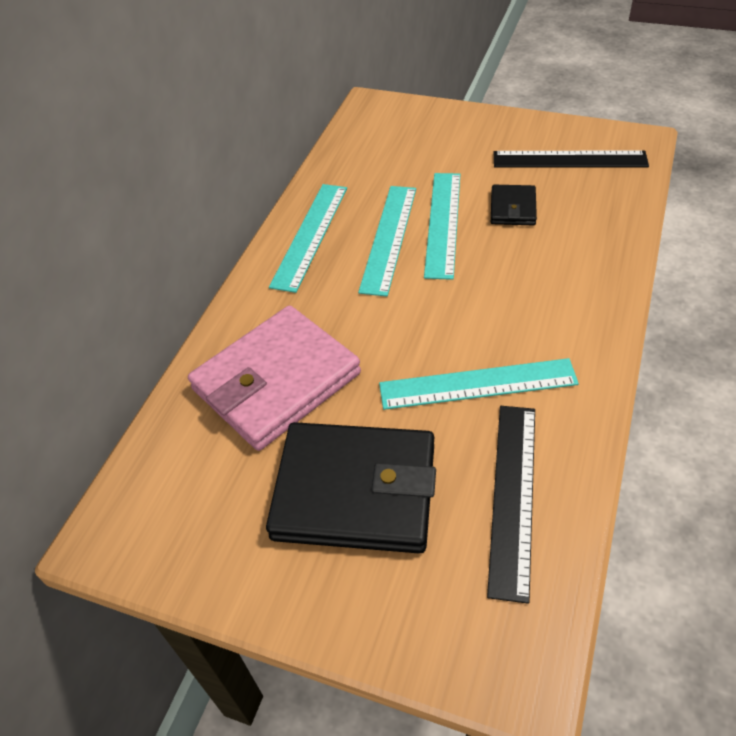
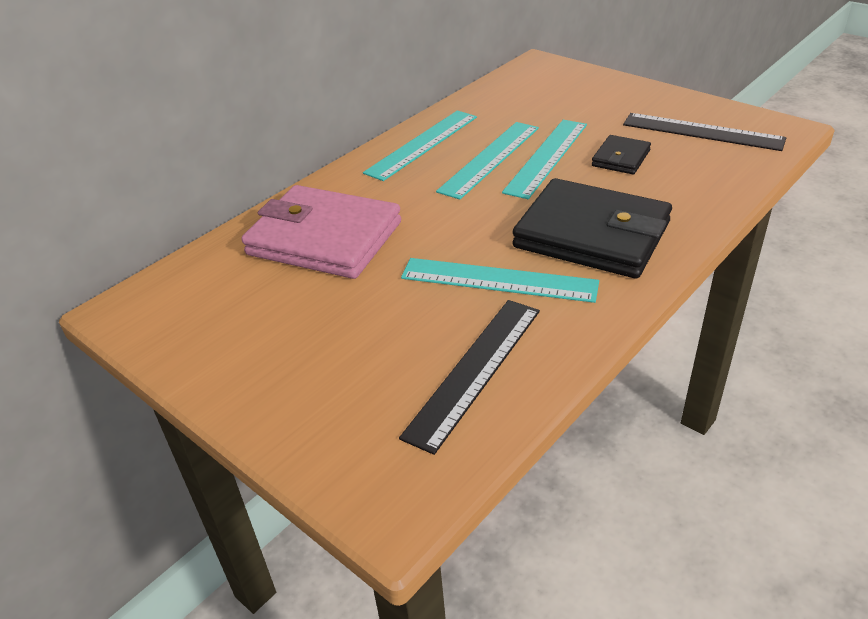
camera: 20 degrees right, 10 degrees down
pink wallet [188,305,361,451] -> pink wallet turned 45 degrees clockwise [241,185,401,279]
black wallet [266,422,436,554] -> black wallet moved to [512,178,672,279]

